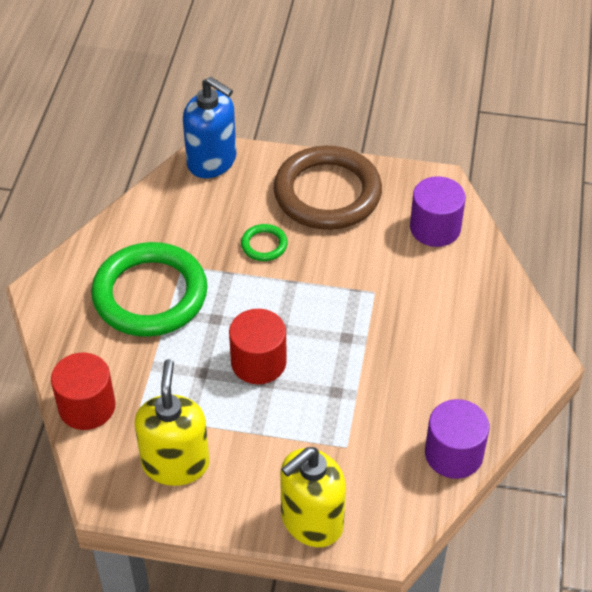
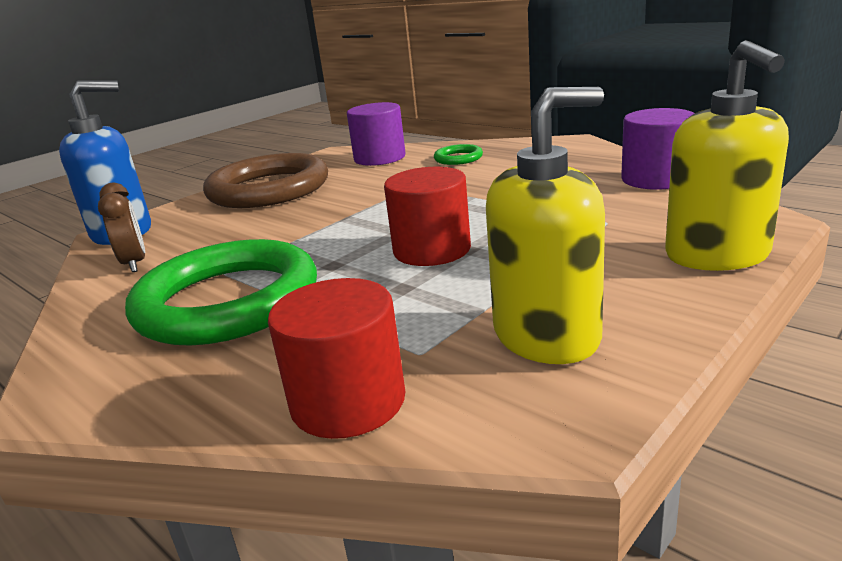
camera: 55 degrees left, 25 degrees down
yellow soap dispenser [135,359,210,486] -> yellow soap dispenser turned 120 degrees clockwise [486,87,605,364]
green ring [241,224,288,261] -> green ring moved to [434,144,483,165]
none -> brown clock [98,183,145,272]

